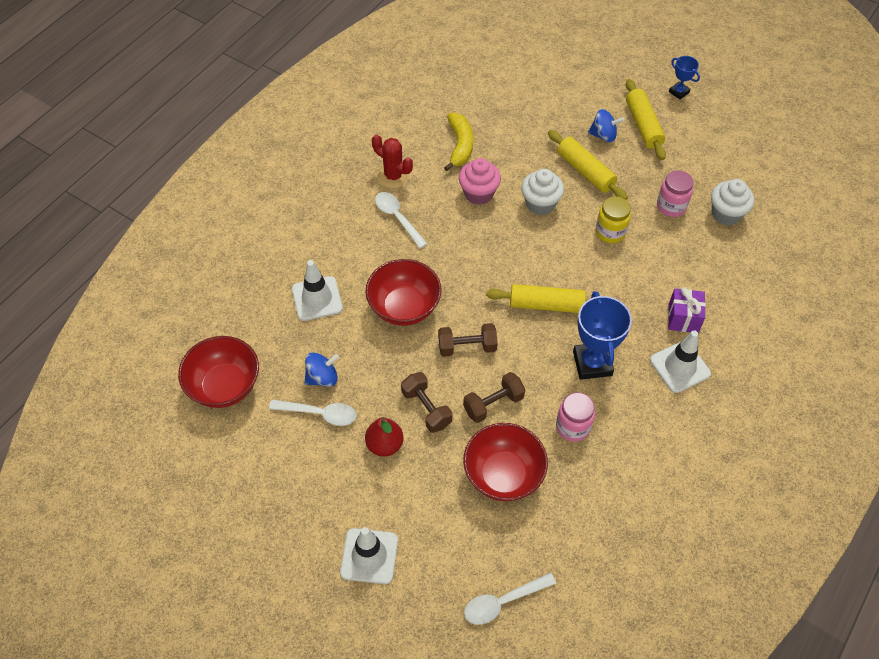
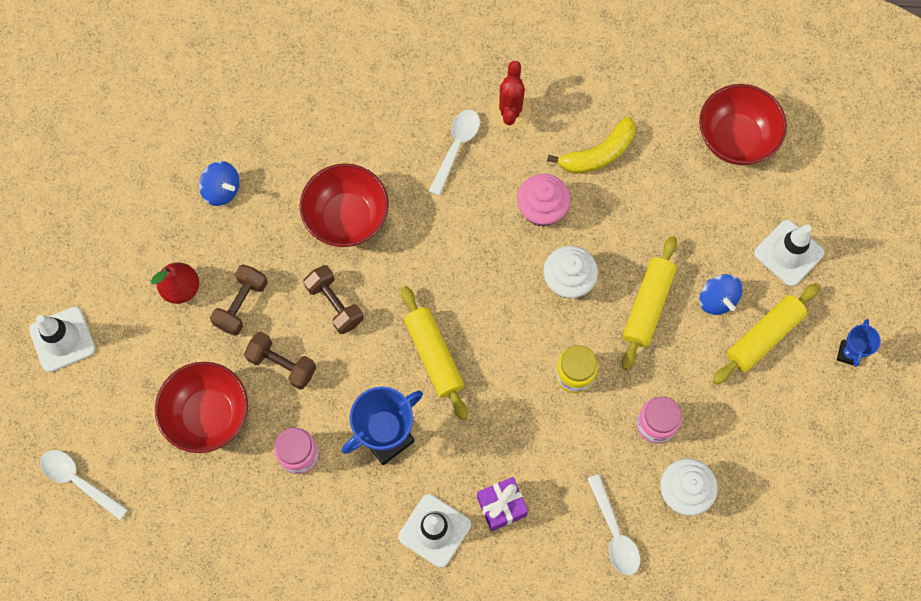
camera: 60 degrees right, 15 degrees up
red bowl [178,336,259,408] -> red bowl moved to [699,84,787,165]
white spoon [269,400,356,426] -> white spoon moved to [587,474,640,575]
white traffic cone [292,260,343,321] -> white traffic cone moved to [754,220,824,286]

